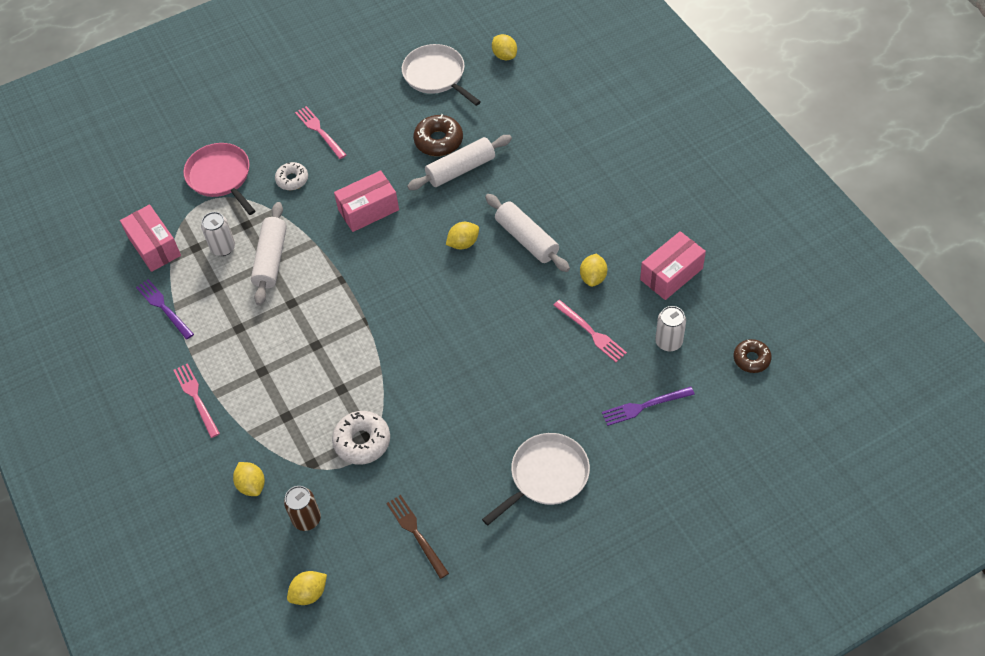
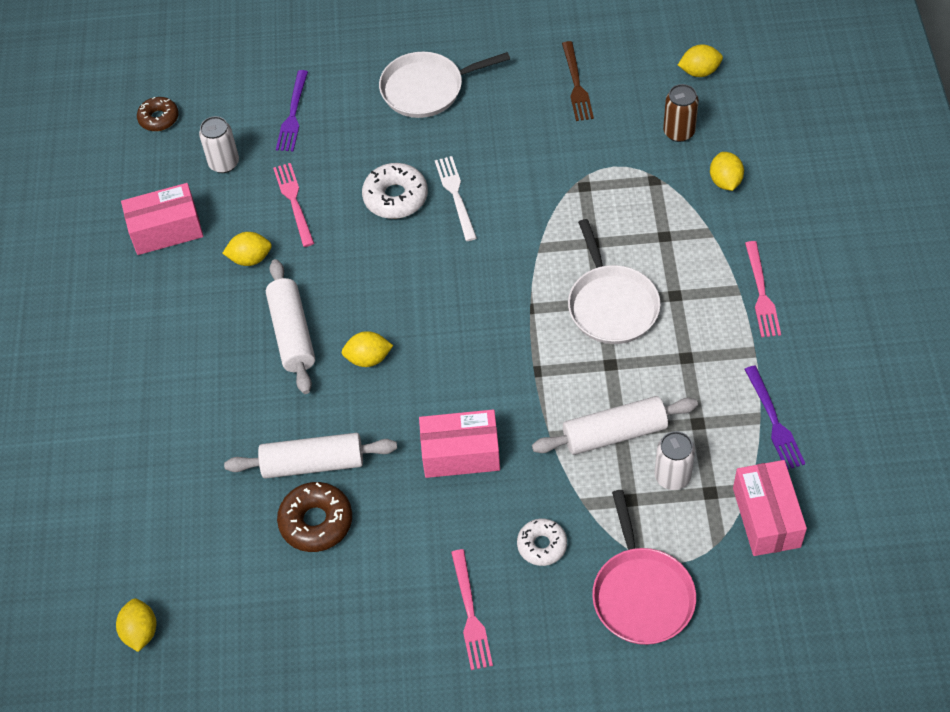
camera: 155 degrees left, 0 degrees up
white rolling pin [251,202,287,305] -> white rolling pin turned 45 degrees clockwise [532,396,698,455]
white donut [332,411,390,465] -> white donut moved to [362,163,428,219]
white pan [402,44,481,106] -> white pan moved to [568,219,661,344]
yellow lemon [580,254,607,287] -> yellow lemon turned 45 degrees clockwise [222,232,272,266]
purple fork [602,386,695,426] -> purple fork turned 90 degrees clockwise [276,70,308,151]
none -> white fork [435,156,477,241]

